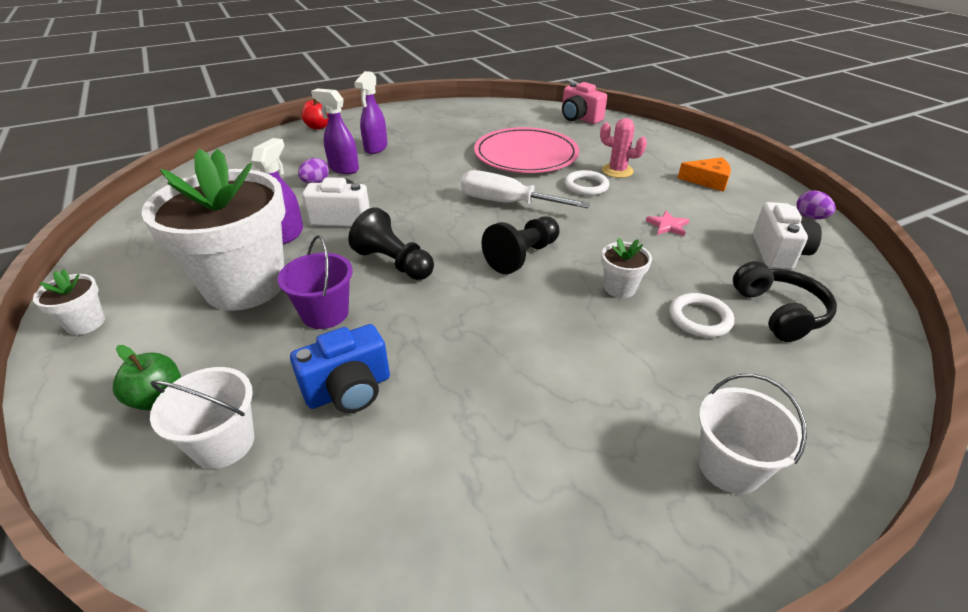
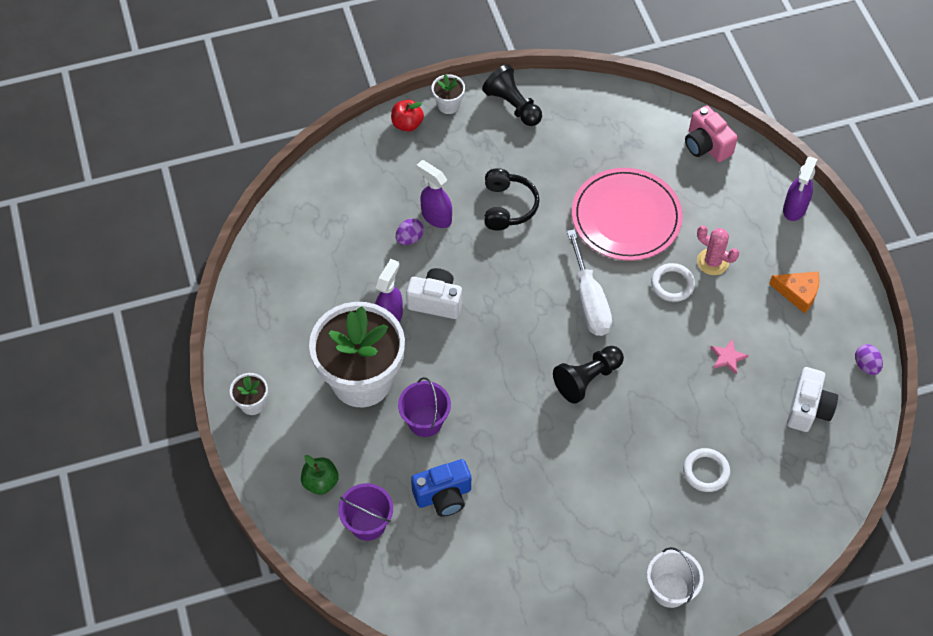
camera: 10 degrees right, 20 degrees up
white bucket [150,367,254,469] -> purple bucket [338,483,393,541]
black pawn [348,208,434,280] -> black pawn moved to [482,64,542,126]
purple spray bottle [354,71,387,154] -> purple spray bottle moved to [783,157,818,221]
white screwdriver [461,170,590,208] -> white screwdriver turned 135 degrees counterclockwise [567,229,612,336]
white flower pot [601,238,652,298] -> white flower pot moved to [432,74,465,114]
black headphones [733,261,837,342] -> black headphones moved to [484,168,539,231]

